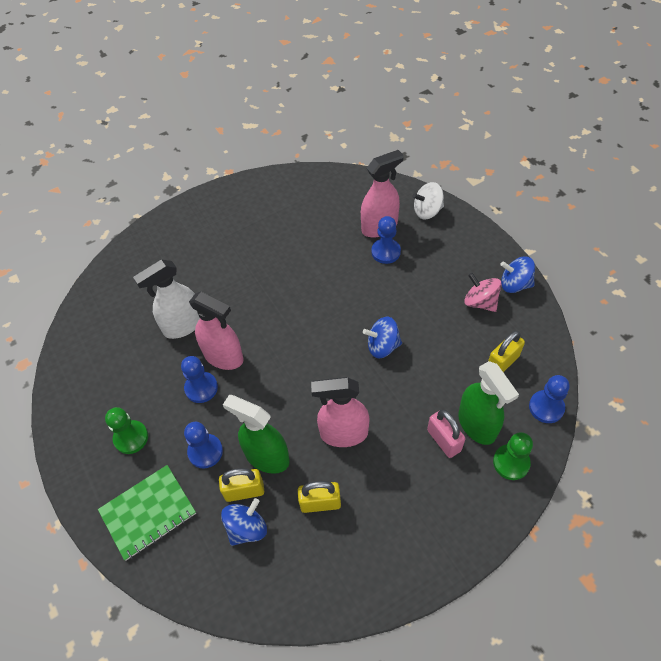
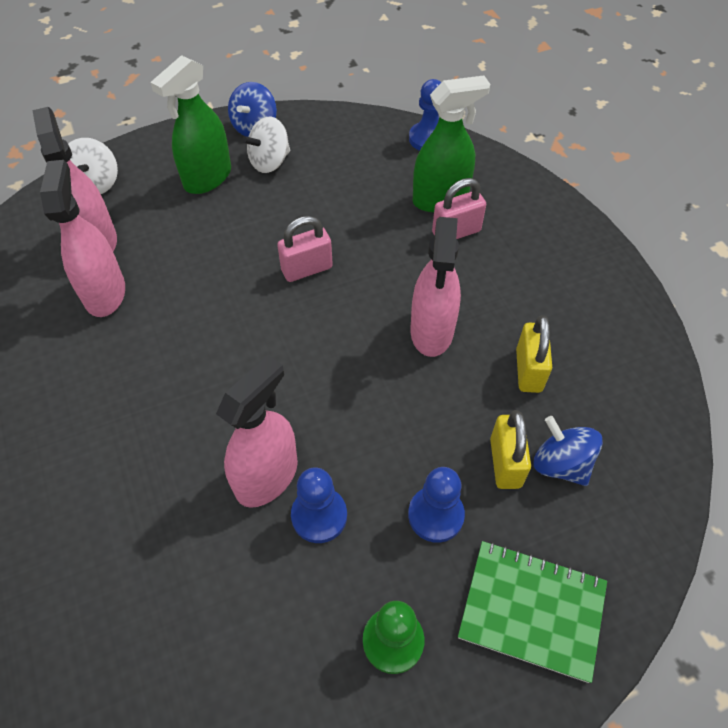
camera: 85 degrees left, 0 degrees up
green notebook [98,465,196,561] -> green notebook turned 45 degrees counterclockwise [458,541,607,683]
white spray bottle [133,260,200,339] -> none
green spray bottle [223,395,290,474] -> green spray bottle moved to [150,55,231,194]
blue spinning top [363,317,402,358] -> pink padlock [277,216,333,282]
blue pawn [371,216,401,264] -> none
pink spinning top [464,273,502,312] -> white spinning top [242,117,290,173]
yellow padlock [488,330,525,372] -> none
green pawn [493,432,533,480] -> none
none -> pink spray bottle [40,160,125,317]

